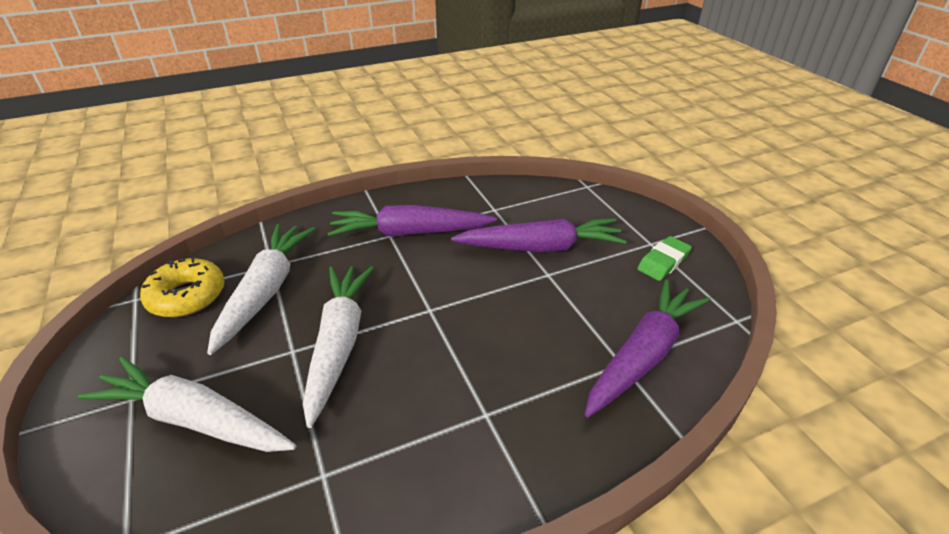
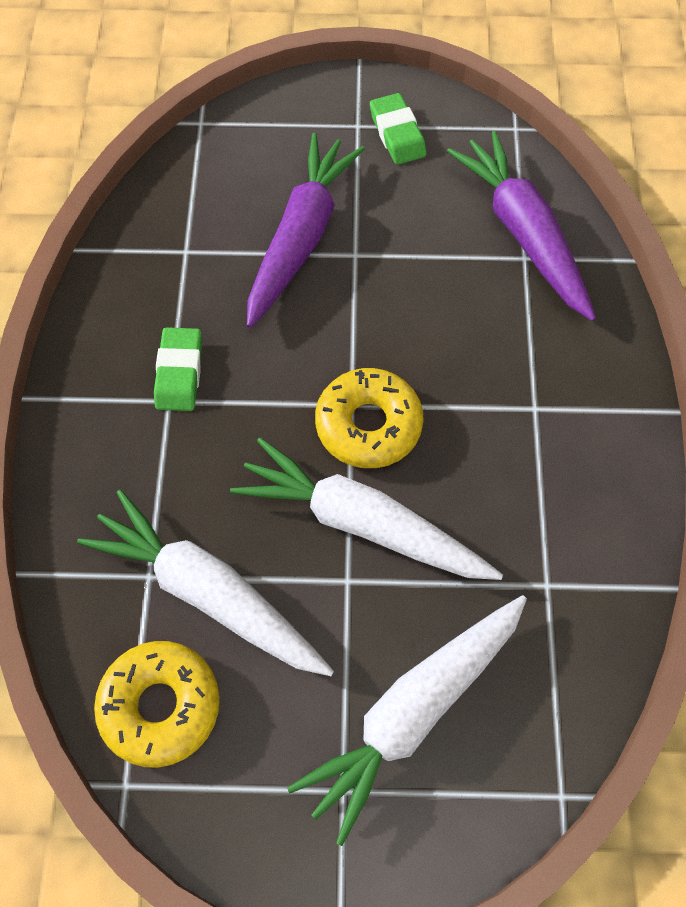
camera: 65 degrees left, 25 degrees up
purple carrot [327,205,497,237] -> green eraser [154,327,202,411]
none -> yellow donut [315,368,424,468]

